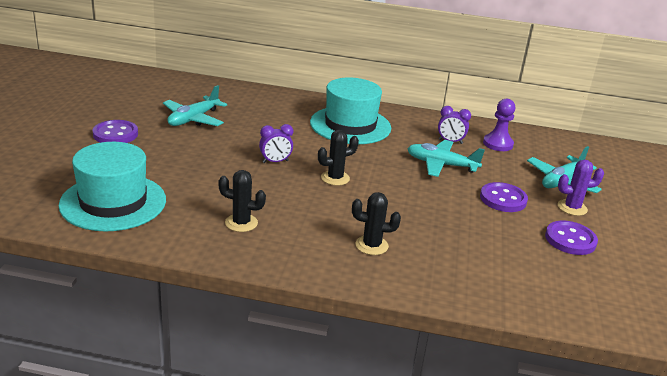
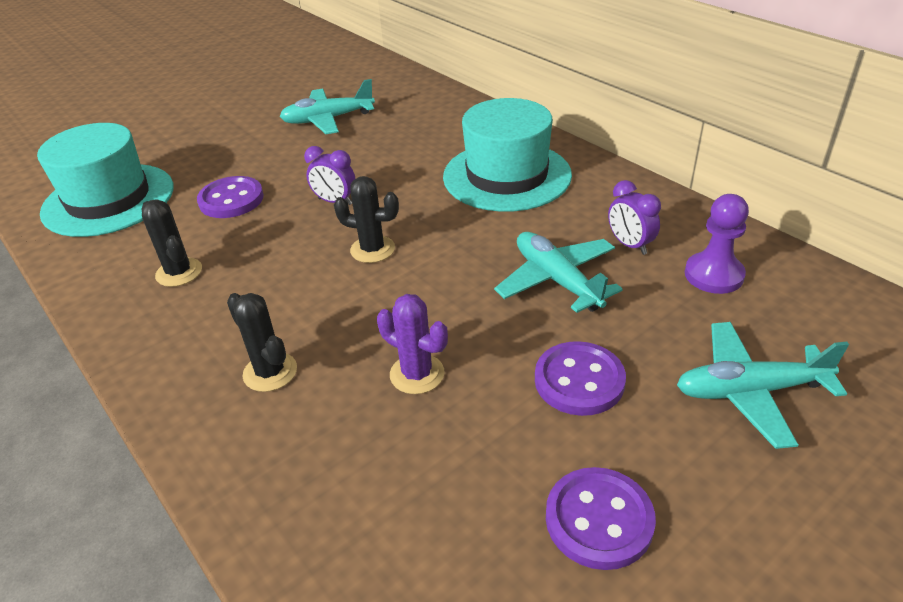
camera: 45 degrees right, 10 degrees up
purple button [92,120,138,143] -> purple button moved to [197,176,264,218]
purple cactus [558,160,604,216] -> purple cactus moved to [377,294,448,394]

